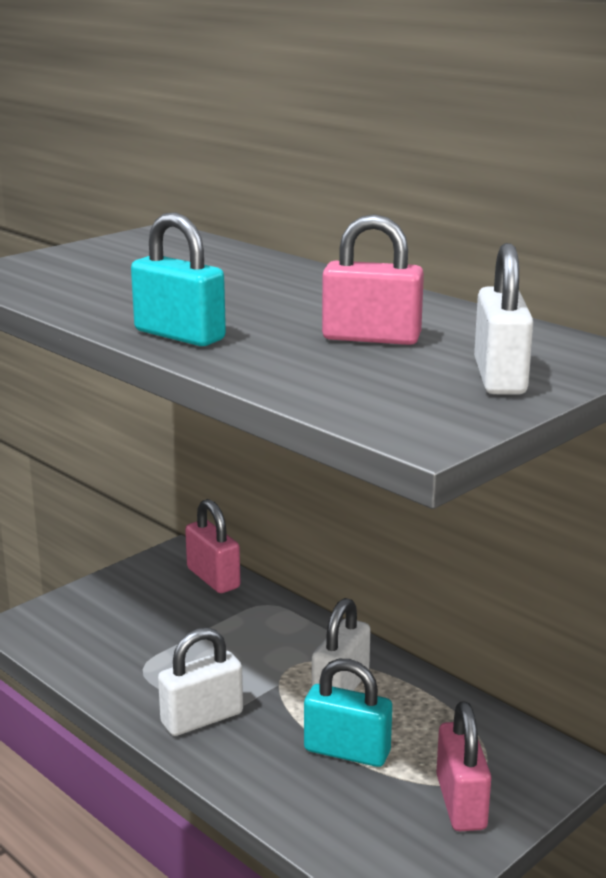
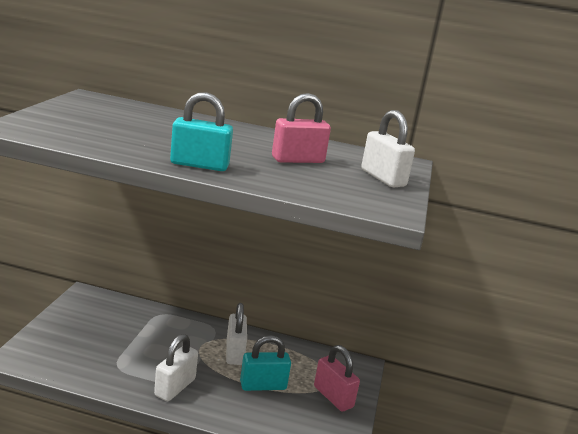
camera: 35 degrees left, 0 degrees up
pink padlock [185,499,240,593] -> none

